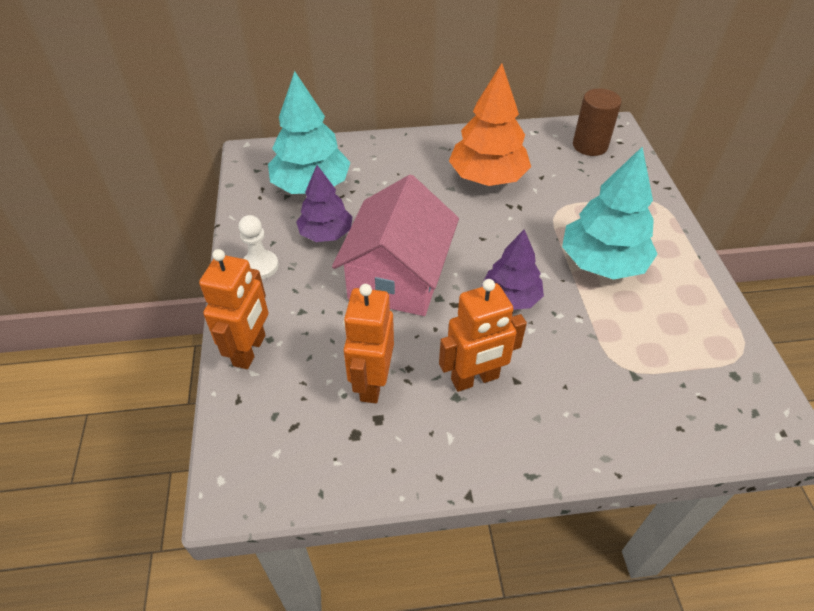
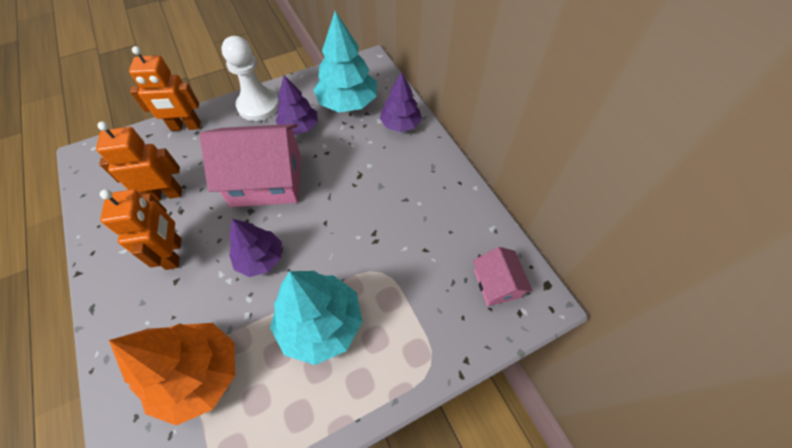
camera: 70 degrees right, 10 degrees up
white pawn [238,215,279,279] -> white pawn [221,36,279,121], size x1.68
orange robot [439,279,527,392] -> orange robot turned 150 degrees counterclockwise [100,189,181,270]
orange tree [449,63,531,186] -> orange tree moved to [109,323,235,426]
brown cylinder [573,89,622,156] -> pink house [473,247,533,306]
none -> purple tree [380,72,422,132]

